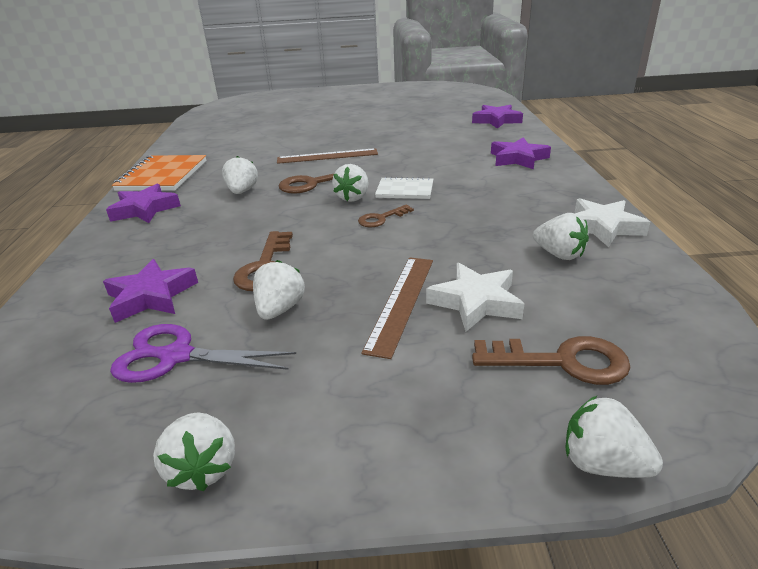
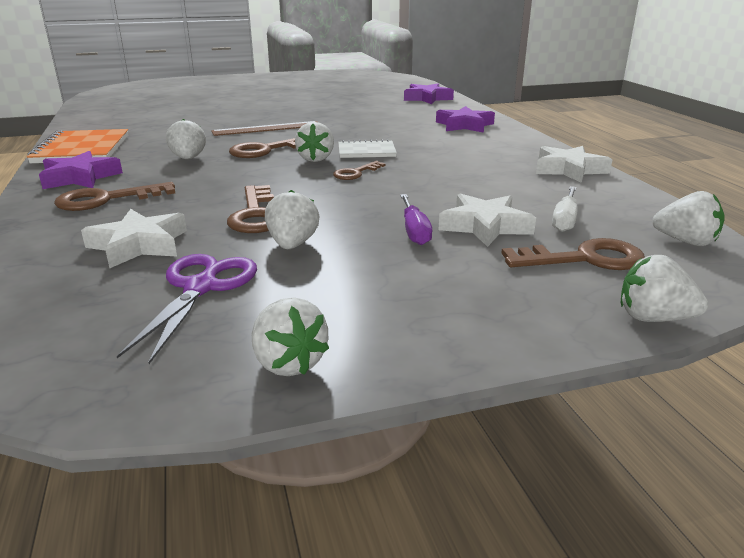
camera: 15 degrees left, 5 degrees down
purple star [103,259,198,323] -> white star [81,209,187,268]
purple scissors [110,324,296,383] -> purple scissors turned 105 degrees clockwise [117,254,257,364]
brown ruler [361,257,433,359] -> purple screwdriver [400,194,432,245]
white strawberry [533,213,589,260] -> white strawberry moved to [652,191,724,246]
none -> brown key [54,182,175,211]
none -> white screwdriver [552,186,578,232]

